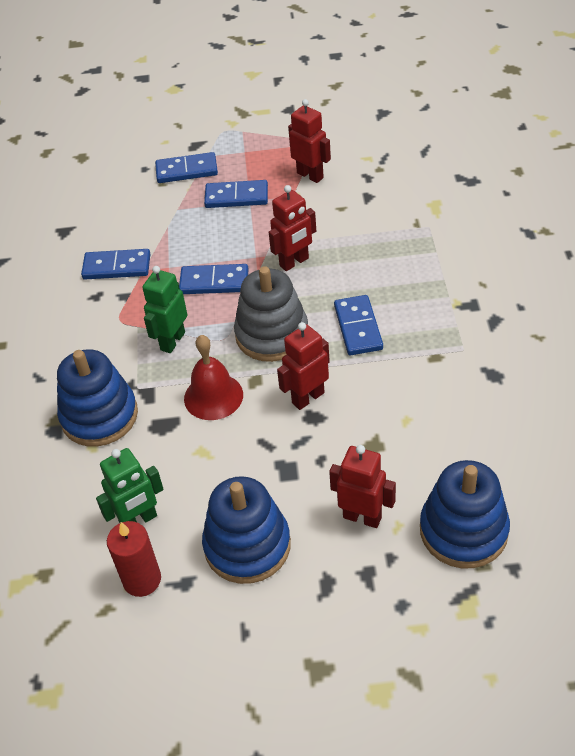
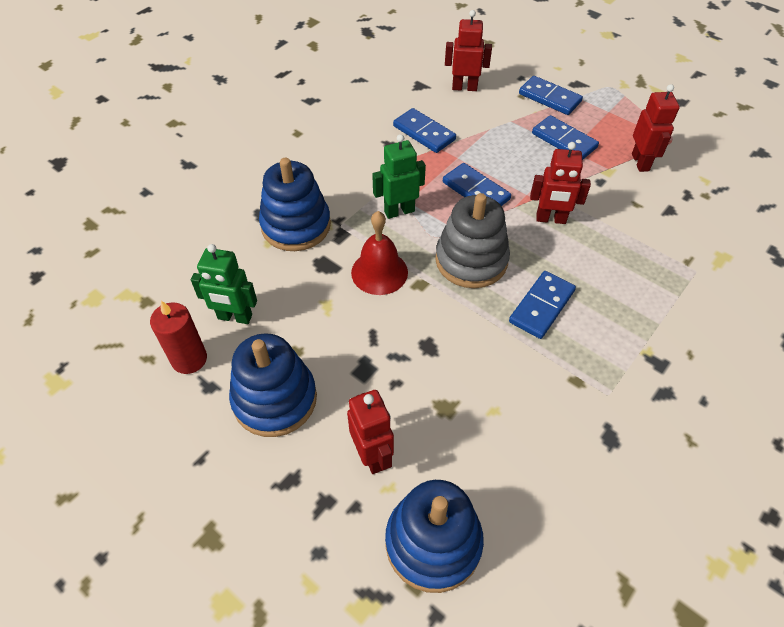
camera: 40 degrees right, 5 degrees up
red robot [277,322,330,410] -> red robot moved to [445,10,492,91]

